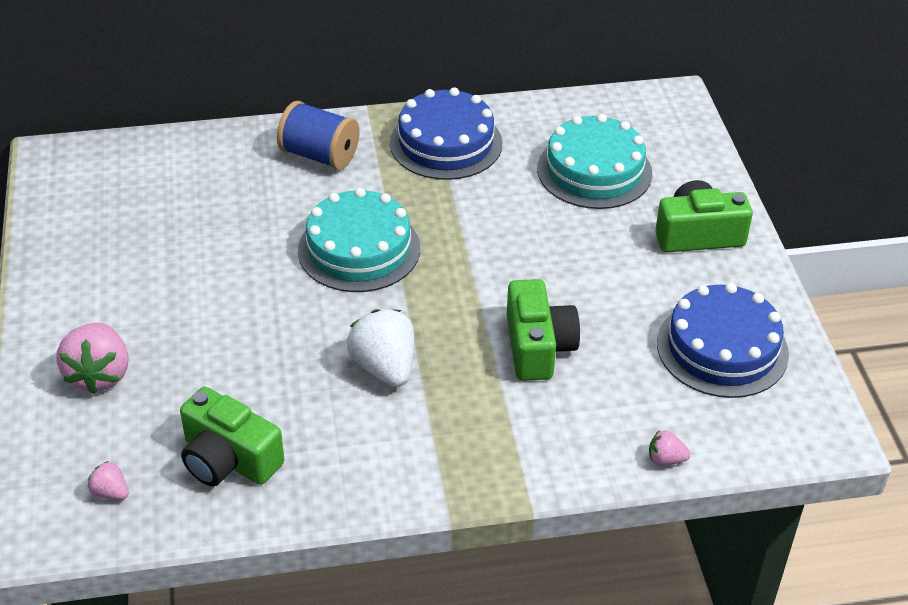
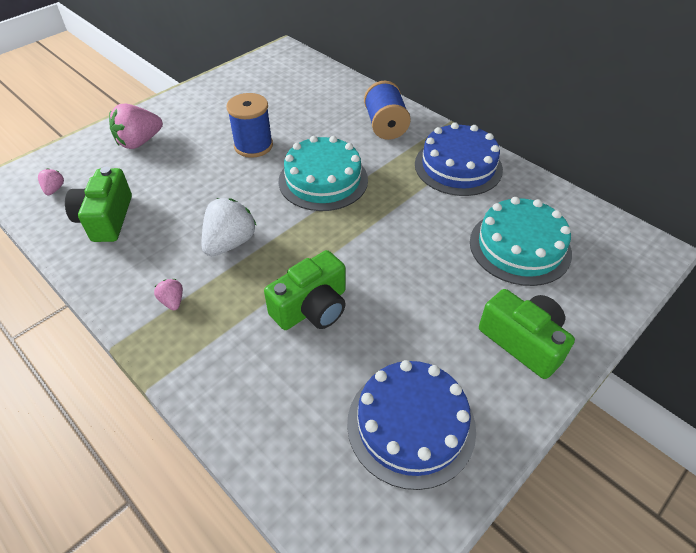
camera: 55 degrees right, 5 degrees up
pink strawberry [649,430,691,466] -> pink strawberry moved to [154,279,183,310]
none -> blue spool [227,93,273,158]

